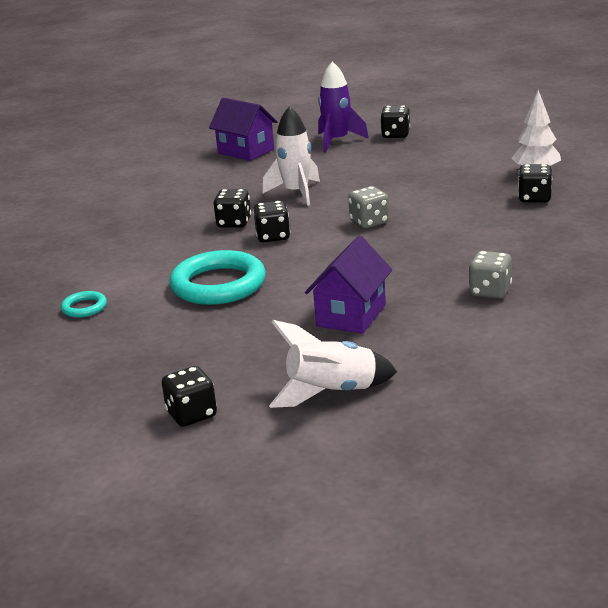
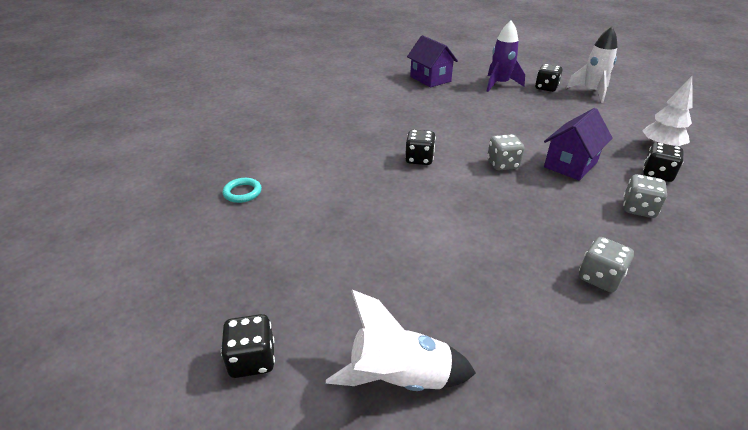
camera: 15 degrees right, 10 degrees up
turquoise ring [169,250,266,305] -> none
black dice [214,189,251,227] -> none
white rocket [262,106,320,206] -> white rocket moved to [566,27,617,103]
purple house [305,236,392,334] -> purple house moved to [544,108,613,181]
none -> grey dice [623,174,667,218]

